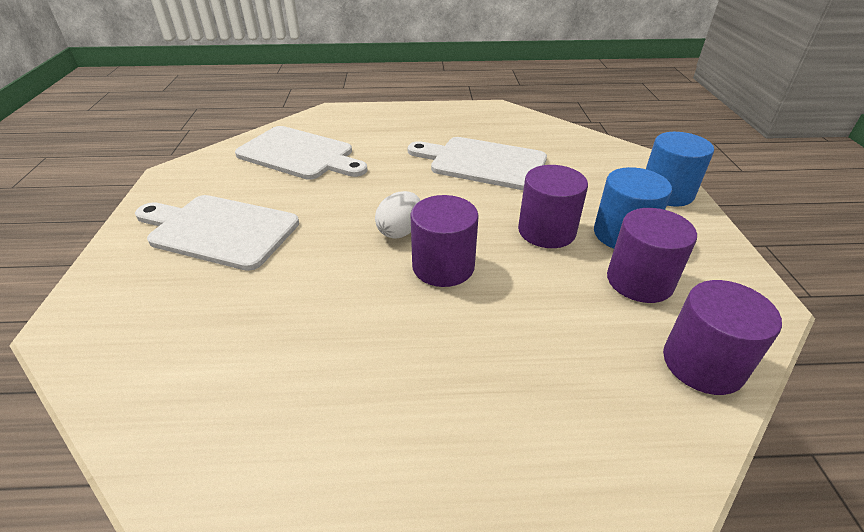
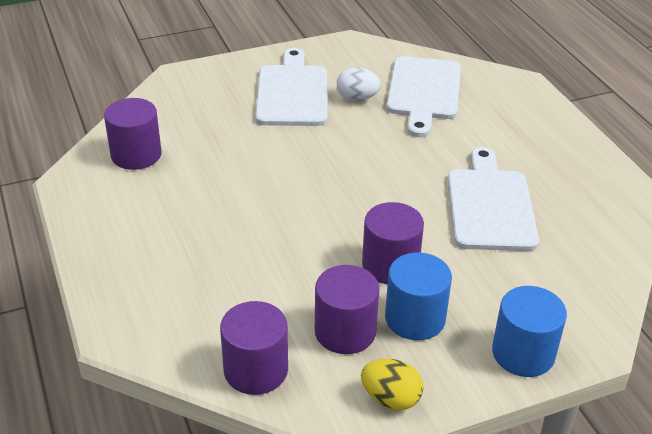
camera: 70 degrees right, 0 degrees up
white egg [375,191,420,238] -> white egg moved to [337,67,381,101]
purple cylinder [410,195,479,287] -> purple cylinder moved to [104,98,162,170]
none -> yellow egg [361,359,423,410]

